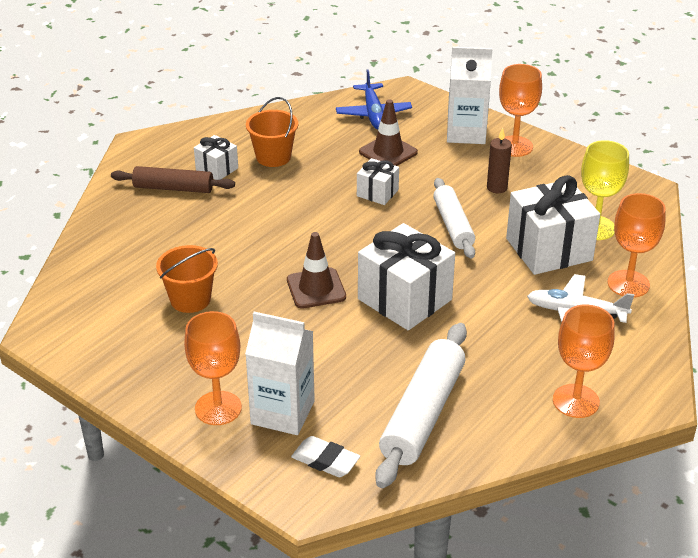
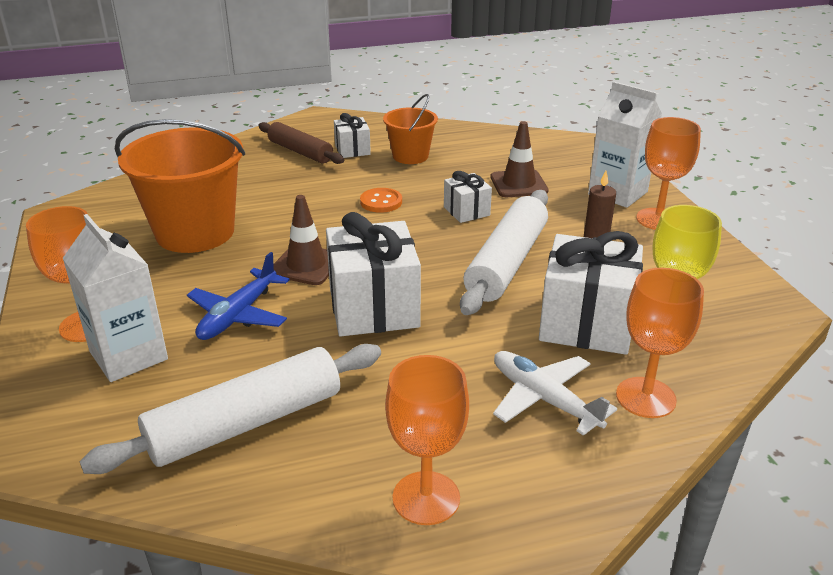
camera: 35 degrees right, 5 degrees down
orange bucket [156,245,218,313] -> orange bucket [115,119,245,253], size x1.83
white eraser [291,436,360,477] -> none
blue plane [336,69,412,130] -> blue plane moved to [187,252,290,340]
white rolling pin [433,178,475,259] -> white rolling pin [460,190,548,315], size x1.53
none -> orange button [360,188,402,213]

